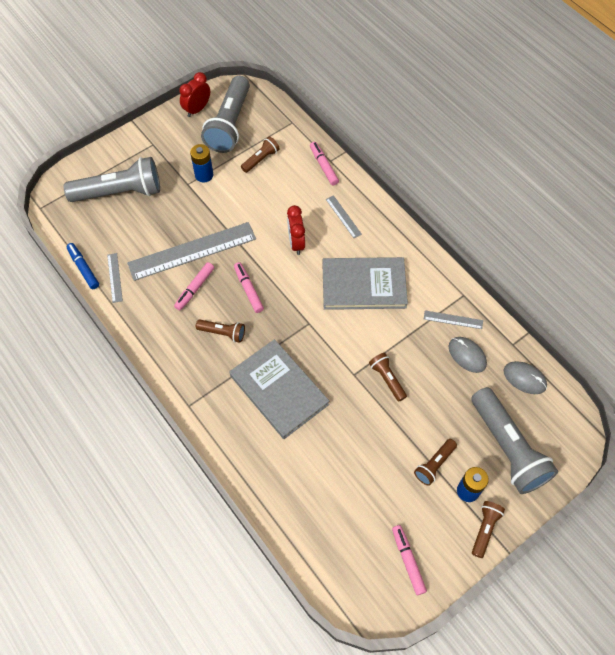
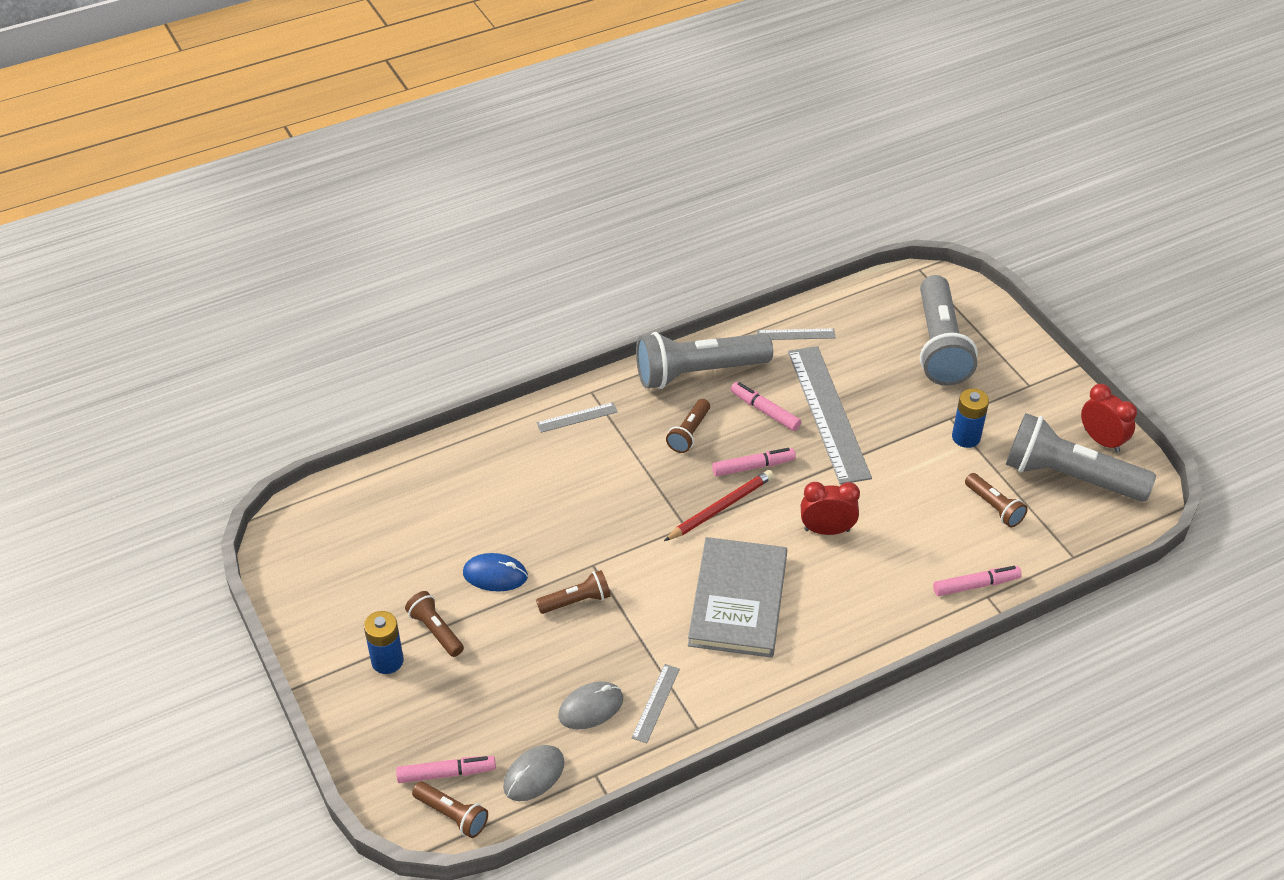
camera: 100 degrees right, 15 degrees down
blue marker [67,243,99,289] -> none
grey book [229,339,329,439] -> none
grey ruler [326,195,362,238] -> grey ruler moved to [536,402,618,433]
pink marker [392,525,427,595] -> pink marker moved to [396,756,496,783]
grey flashlight [471,387,558,494] -> grey flashlight moved to [636,332,773,389]
brown flashlight [472,501,505,558] -> brown flashlight moved to [412,782,488,838]
none -> blue mouse [463,553,528,592]
none -> red pencil [664,470,774,541]

